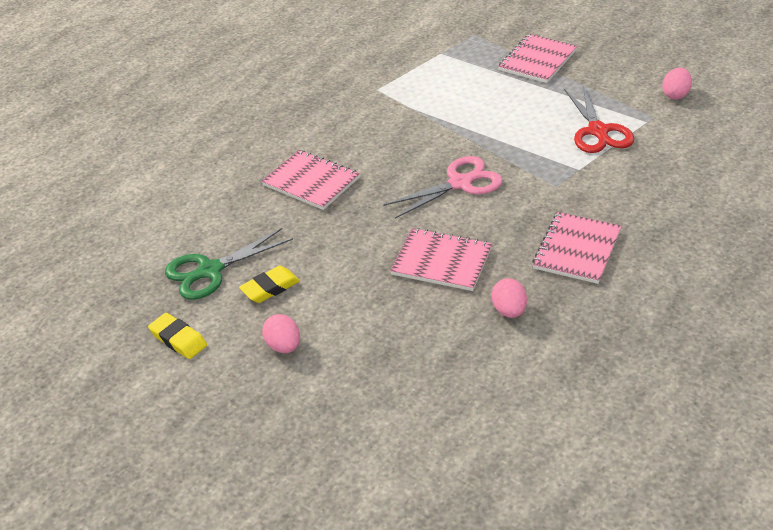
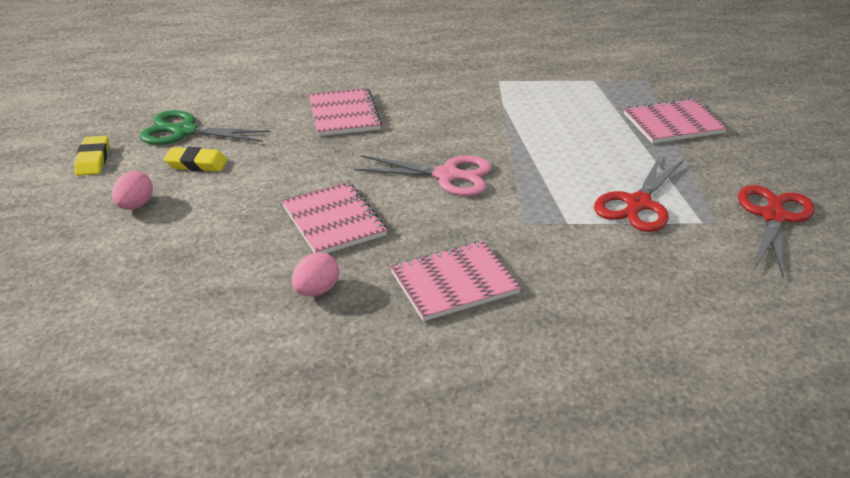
camera: 40 degrees right, 5 degrees down
pink egg [662,67,692,100] -> red scissors [738,185,815,278]

